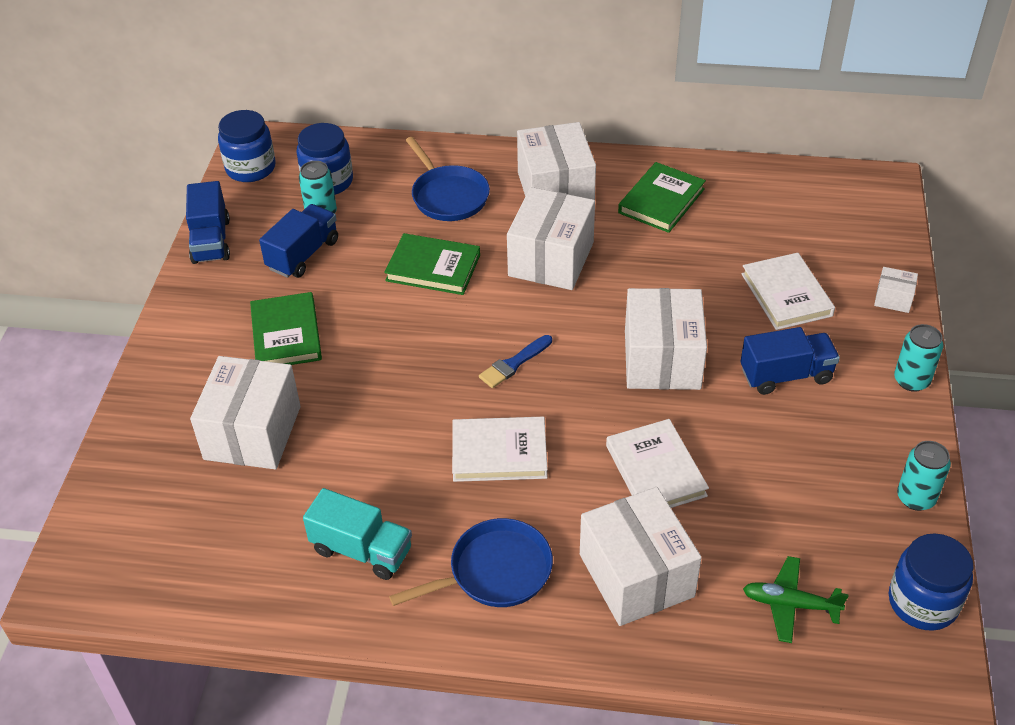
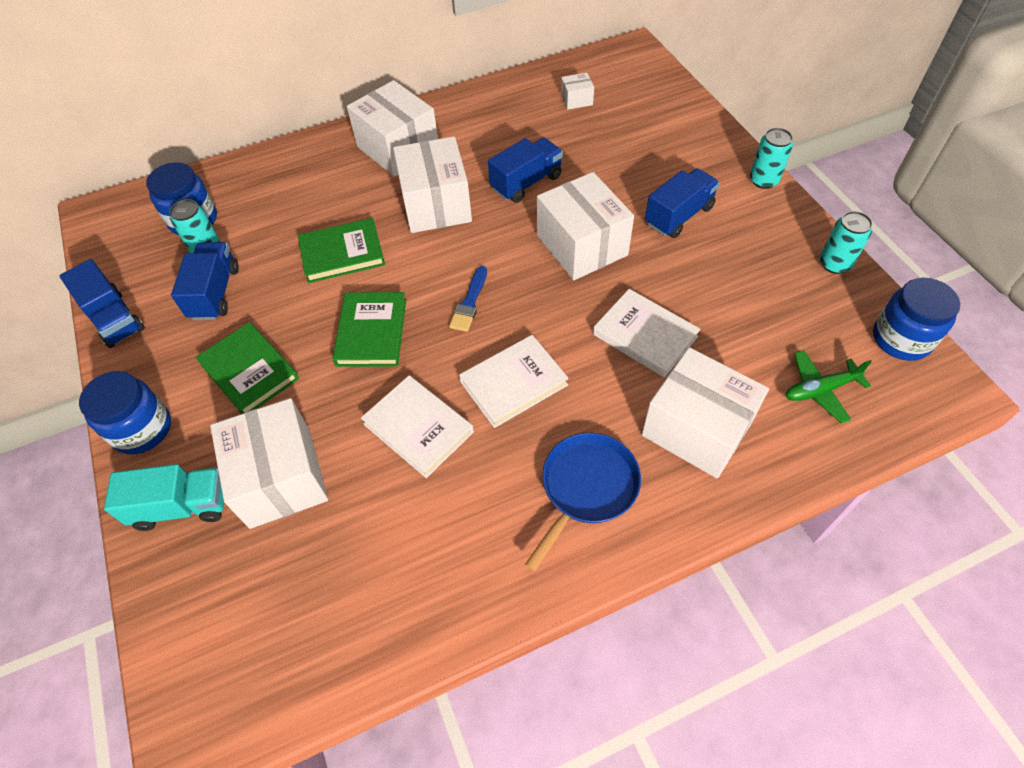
camera: 30 degrees left, 10 degrees up
blue jar [218,110,275,182] -> blue jar moved to [79,371,171,454]
turquoise truck [303,488,412,580] -> turquoise truck moved to [104,464,224,531]
blue pan [405,137,490,221] -> none
green book [618,162,706,233] -> green book moved to [333,292,406,367]
white book [741,253,835,330] -> white book moved to [361,376,474,478]
white box [874,267,918,313] -> white box moved to [561,73,594,110]
none -> blue truck [488,138,563,203]

